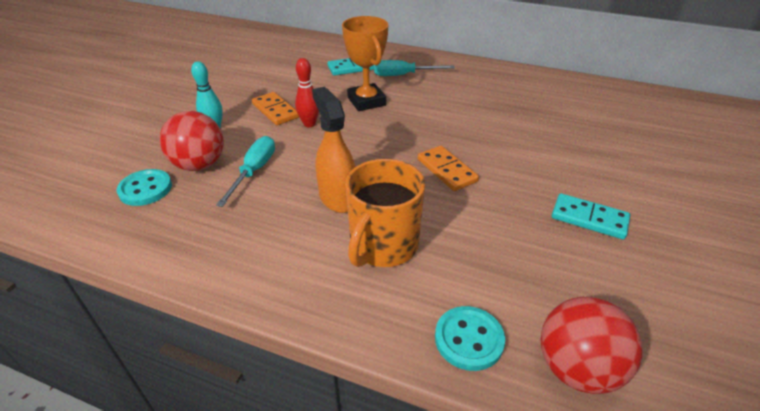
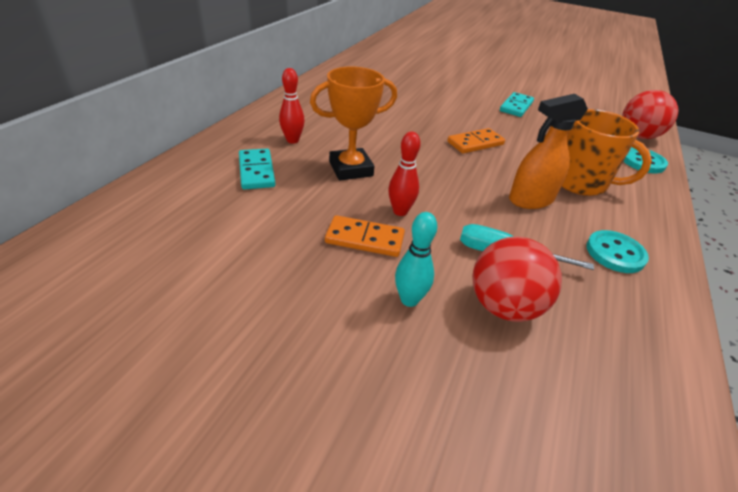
camera: 90 degrees left, 0 degrees up
turquoise button [117,169,172,206] -> turquoise button moved to [586,230,649,273]
orange domino [252,92,299,125] -> orange domino turned 45 degrees clockwise [325,215,405,257]
turquoise screwdriver [374,60,455,76] -> red bowling pin [279,68,305,144]

